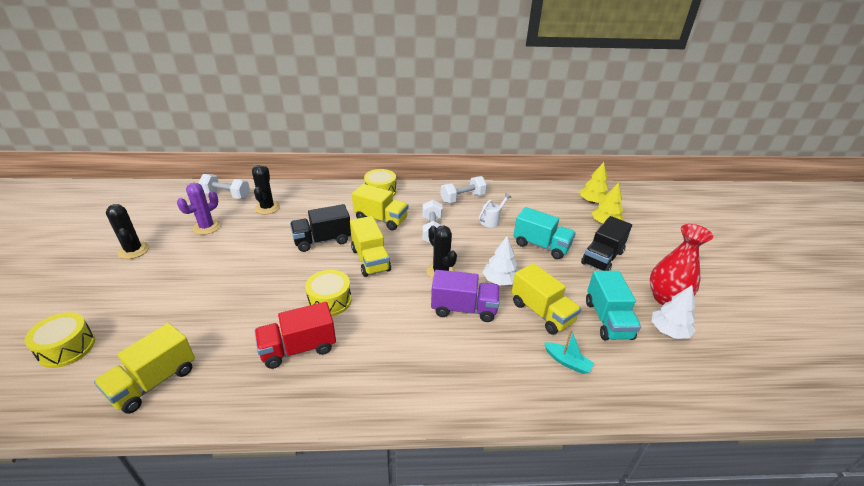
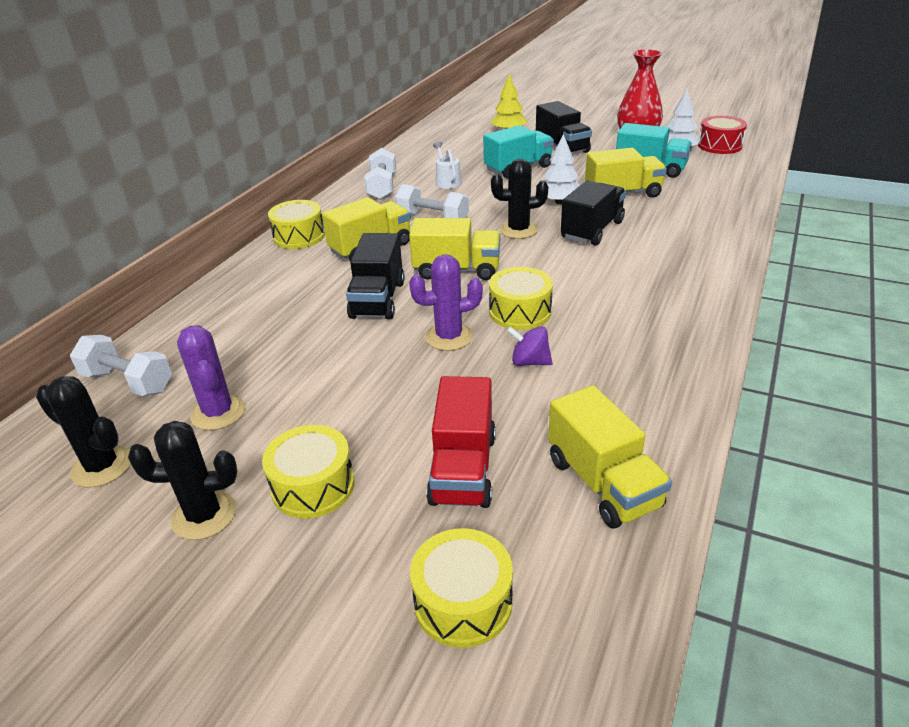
camera: 60 degrees left, 0 degrees up
white dumbbell [199,174,250,199] -> white dumbbell turned 75 degrees clockwise [70,335,172,396]
black cactus [252,165,280,215] -> black cactus moved to [36,376,131,488]
red truck [255,302,336,369] -> red truck moved to [426,376,496,508]
purple truck [431,270,500,322] -> black truck [561,181,626,246]
turquoise boat [544,330,594,374] -> none
yellow tree [580,162,608,203] -> none
none -> yellow drum [262,425,355,518]
none -> purple cactus [409,254,483,351]
none -> purple spinning top [507,326,553,366]
none -> red drum [698,116,747,154]

